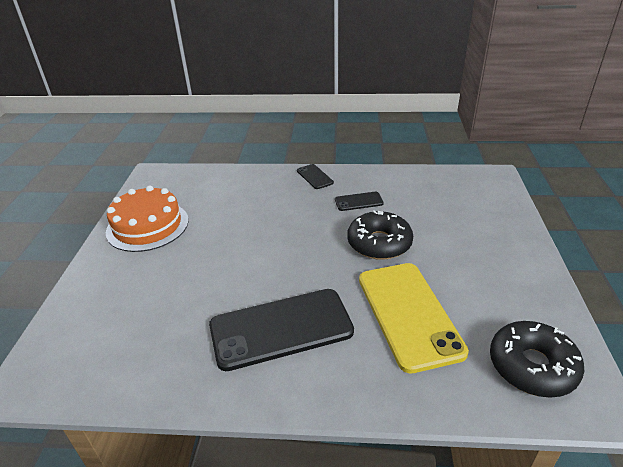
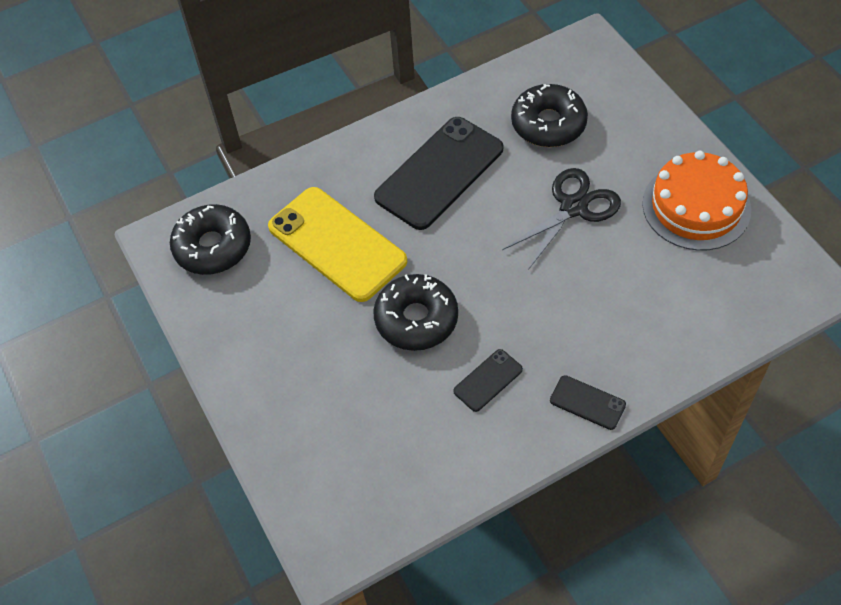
camera: 150 degrees right, 20 degrees up
none -> black scissors [502,168,621,270]
none -> black donut [511,84,588,147]

